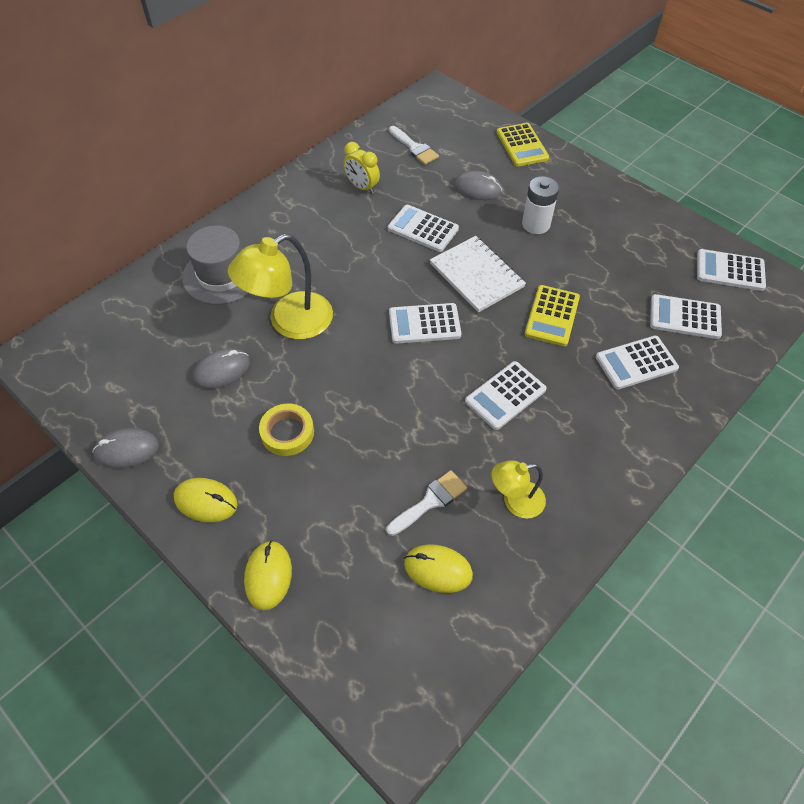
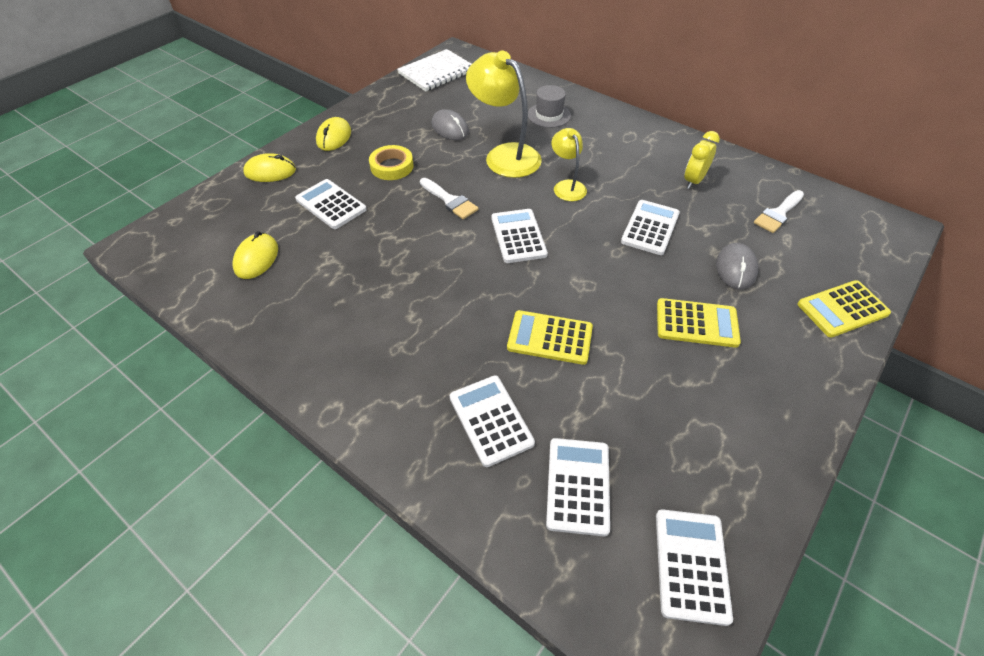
camera: 85 degrees right, 5 degrees down
grey mouse [92,428,159,468] -> none
grey hat [182,225,249,305] -> grey hat [528,85,571,128], size x0.66
white brush [386,470,467,536] -> white brush moved to [420,178,478,219]
white notebook [430,236,526,313] -> white notebook moved to [397,49,472,92]
white calculator [465,361,547,430] -> white calculator moved to [295,179,367,229]
yellow lamp [492,460,546,519] -> yellow lamp moved to [551,128,587,201]
white battery [522,176,559,234] -> yellow calculator [657,298,741,348]

